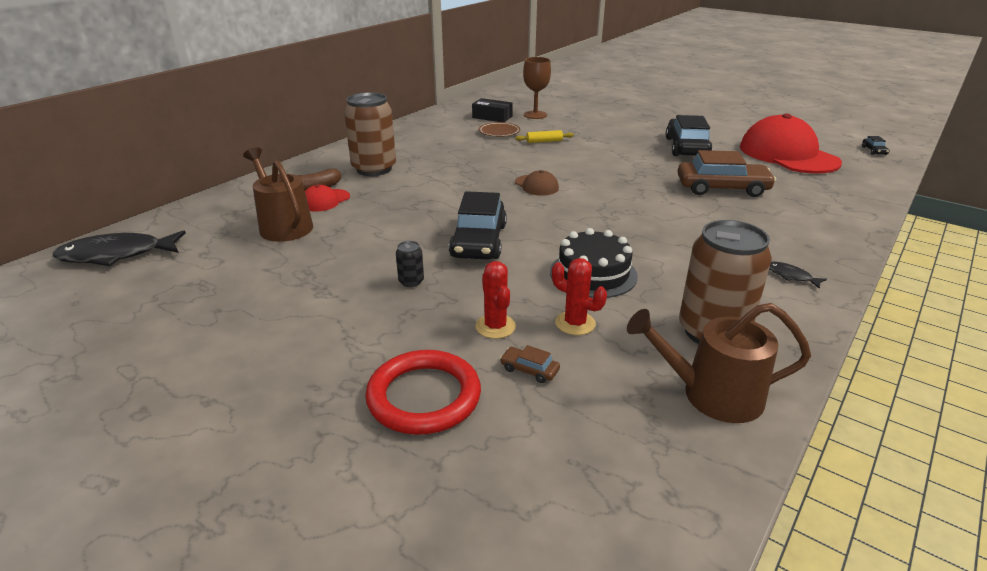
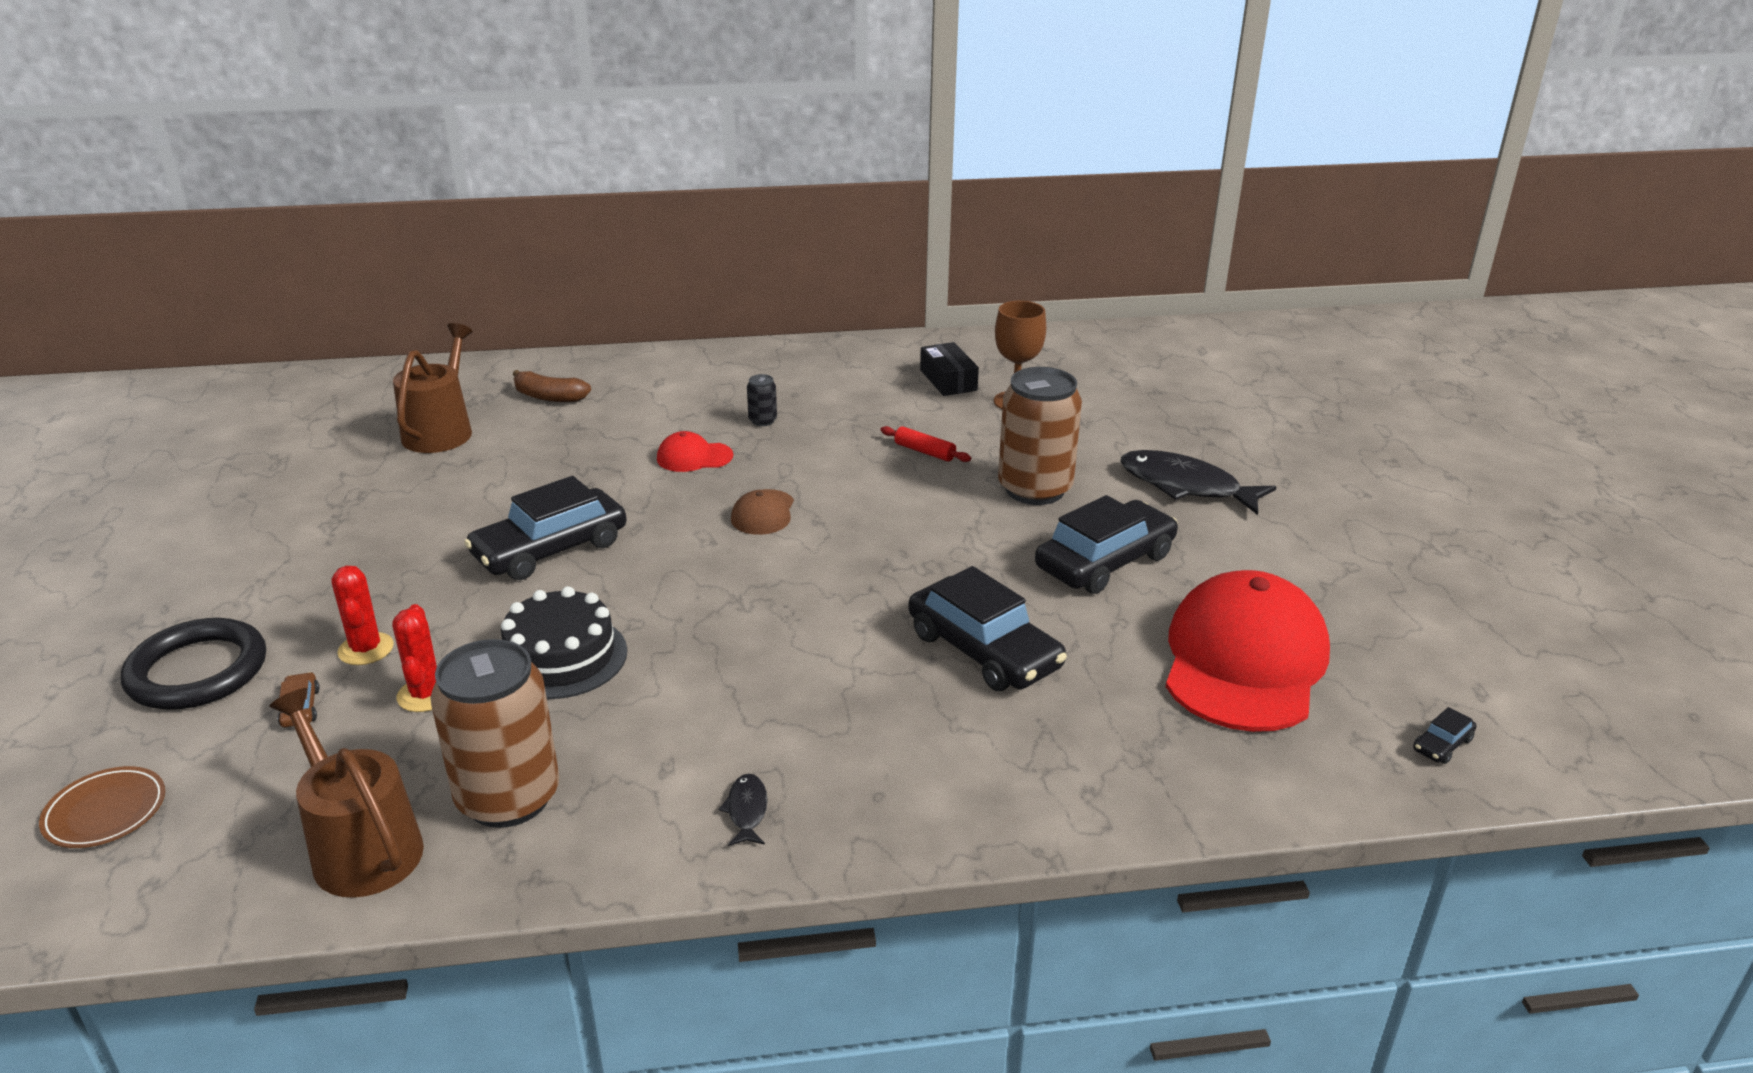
camera: 45 degrees right, 0 degrees up
black fish [53,230,186,266] -> black fish moved to [1120,450,1276,515]
red cap [305,185,350,211] -> red cap moved to [657,431,733,472]
brown can [344,92,396,176] -> brown can moved to [998,367,1082,505]
red ring [365,350,481,435] -> black ring [121,618,266,710]
black can [396,241,424,287] -> black can moved to [747,374,777,426]
red cactus [475,261,516,339] -> red cactus turned 45 degrees counterclockwise [331,566,394,665]
brown plate [479,122,520,137] -> brown plate moved to [39,766,165,848]
yellow rolling pin [515,130,574,143] -> red rolling pin [880,426,971,462]
brown car [678,150,776,197] -> black car [908,566,1067,691]

